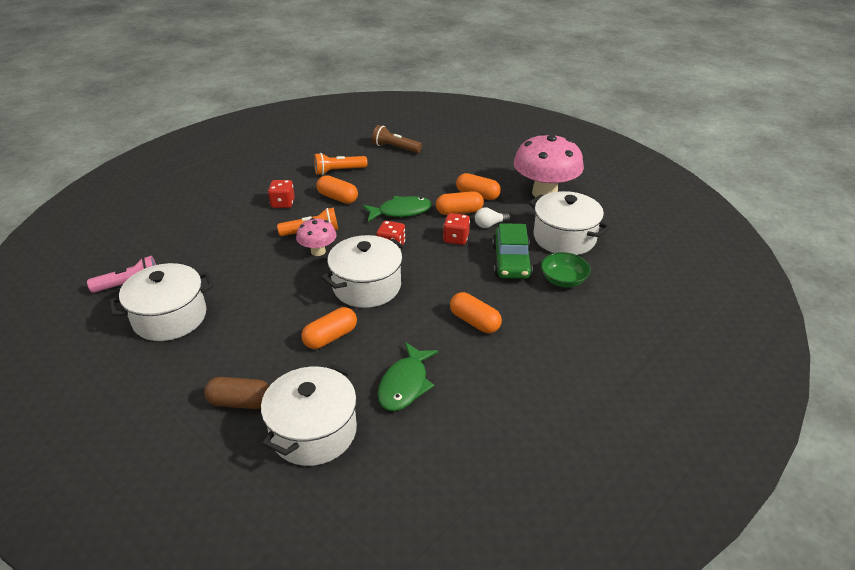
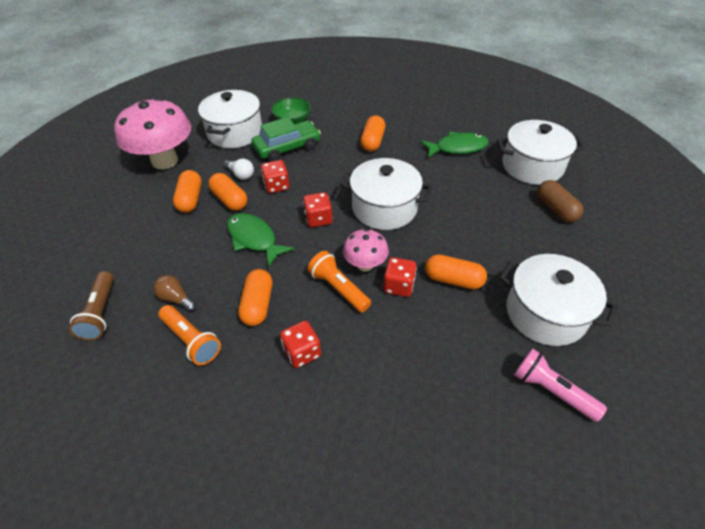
camera: 120 degrees left, 10 degrees up
orange capsule [301,307,357,349] -> orange capsule moved to [425,254,487,289]
none -> brown light bulb [153,275,196,312]
none -> red dice [383,257,417,297]

